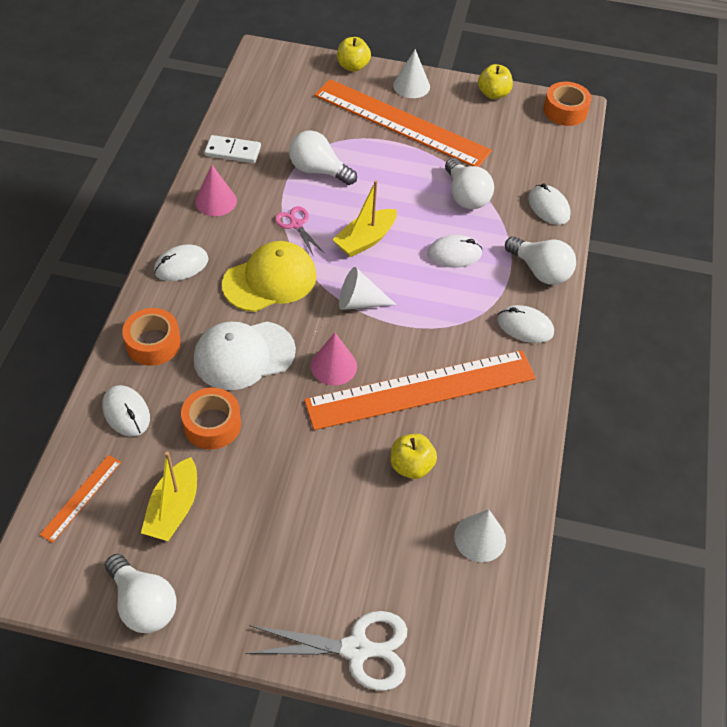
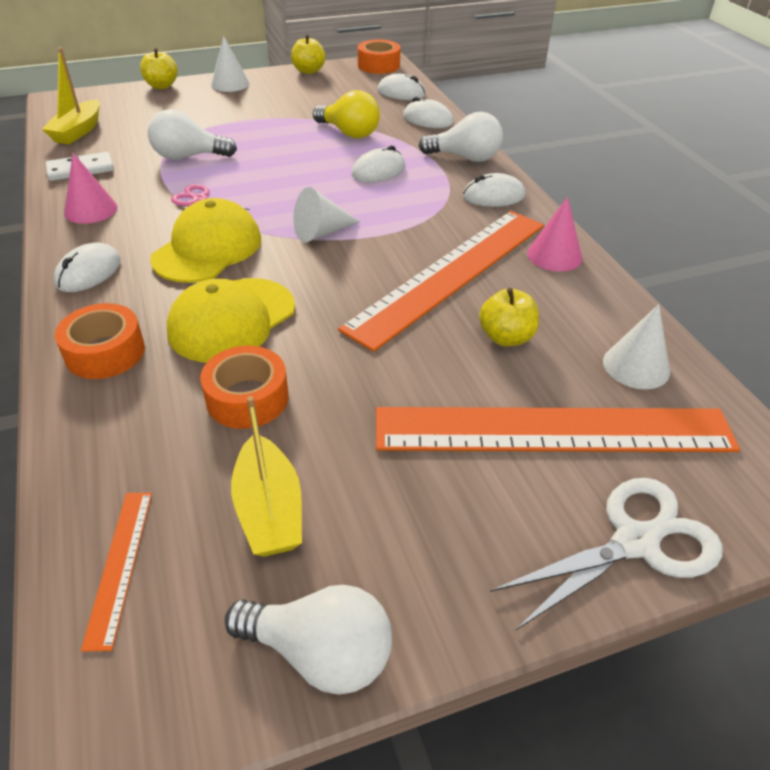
camera: 30 degrees left, 10 degrees down
white mouse [102,385,150,436] -> white mouse moved to [377,74,426,100]
white cap [194,322,296,390] -> yellow cap [167,278,295,362]
pink cone [311,333,357,386] -> pink cone moved to [527,197,582,272]
orange ruler [314,79,492,167] -> orange ruler moved to [376,407,740,452]
yellow boat [332,180,397,257] -> yellow boat moved to [42,47,100,144]
white light bulb [445,158,494,209] -> yellow light bulb [313,90,380,138]

